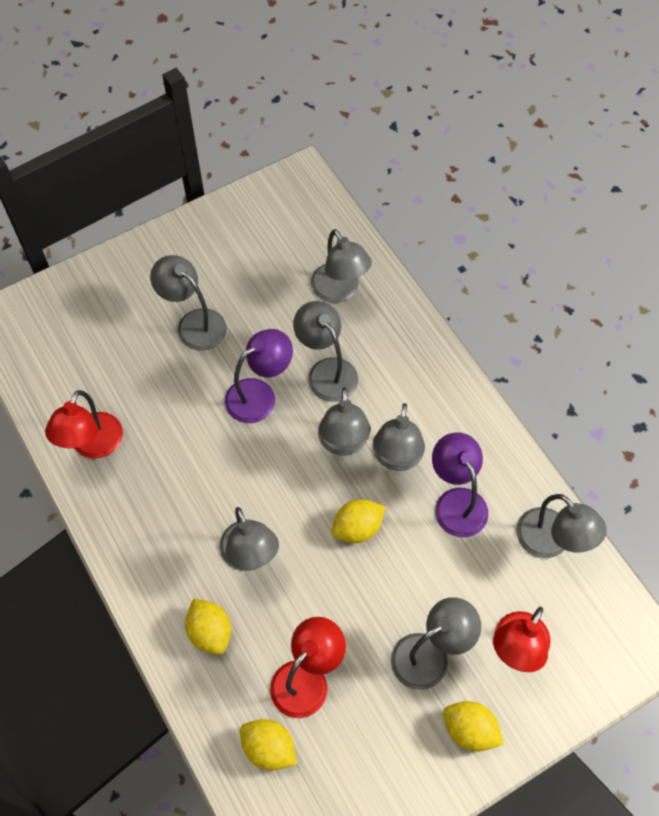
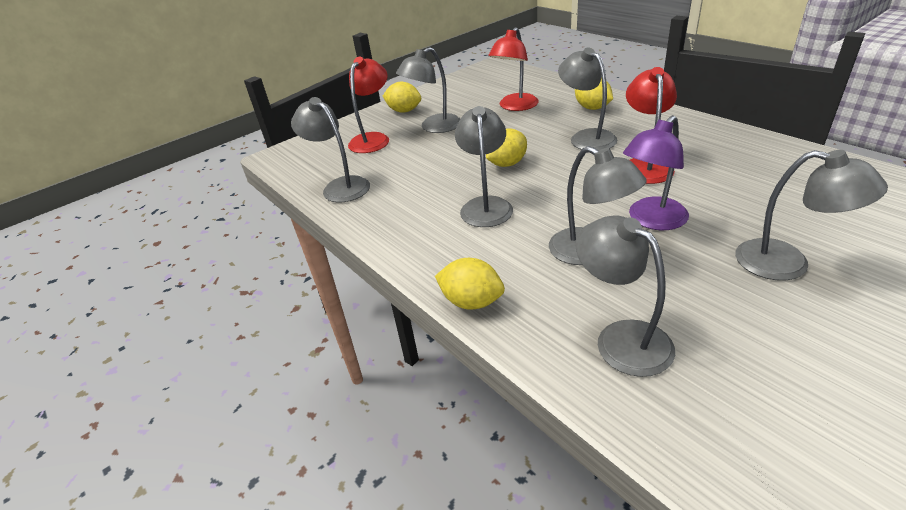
camera: 175 degrees right, 25 degrees down
red lamp [45,390,123,459] -> red lamp moved to [626,67,677,184]
yellow lemon [240,719,297,771] -> yellow lemon moved to [435,258,505,309]
grey lamp [318,387,371,456] -> none
purple lamp [432,432,488,537] -> none

